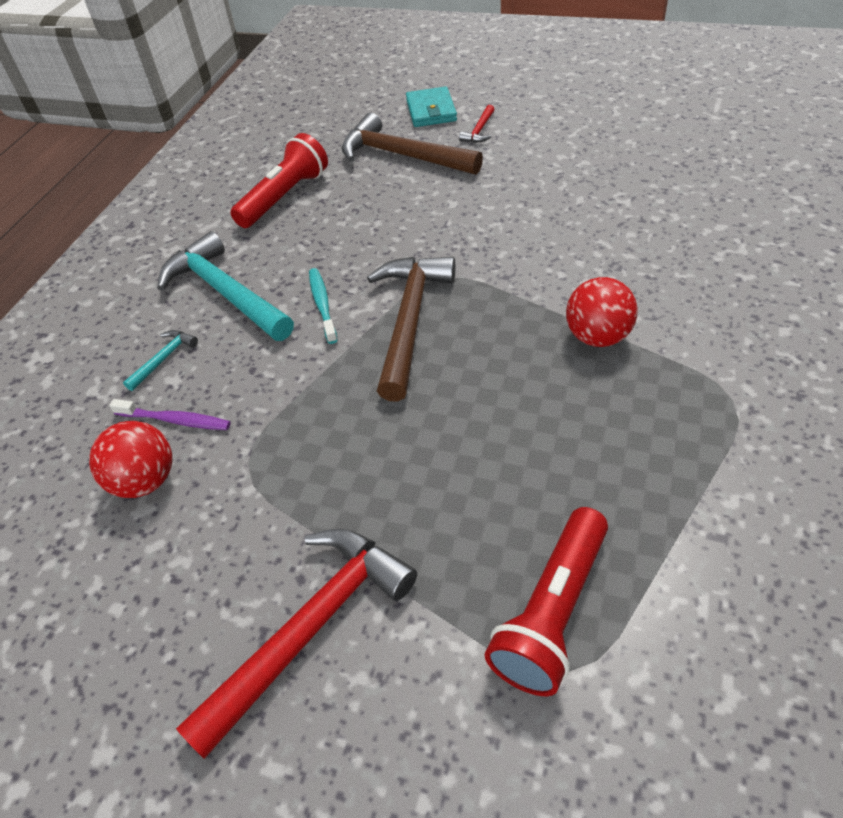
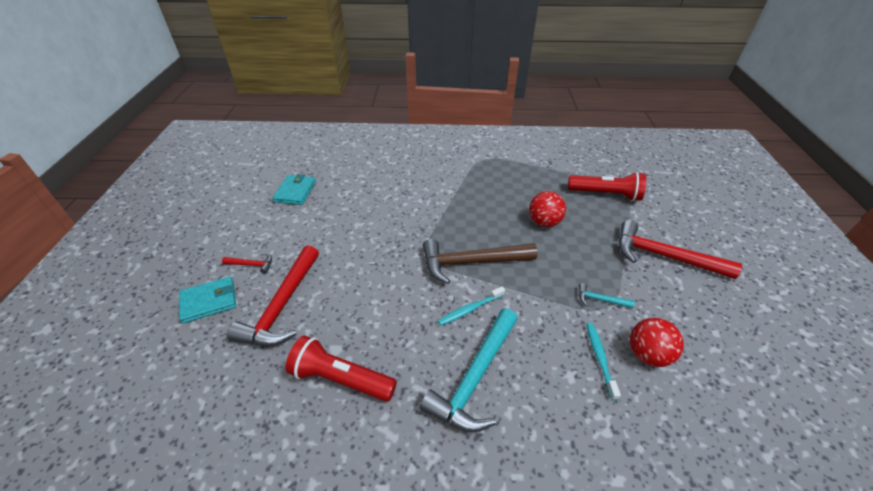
camera: 110 degrees left, 5 degrees down
purple toothbrush [109,399,231,430] -> turquoise toothbrush [586,323,621,400]
turquoise hammer [123,330,198,391] -> turquoise hammer moved to [579,283,635,308]
brown hammer [342,113,483,175] -> red hammer [227,245,319,346]
red ball [566,277,638,347] -> red ball moved to [529,191,566,227]
none -> turquoise wallet [273,174,316,205]

